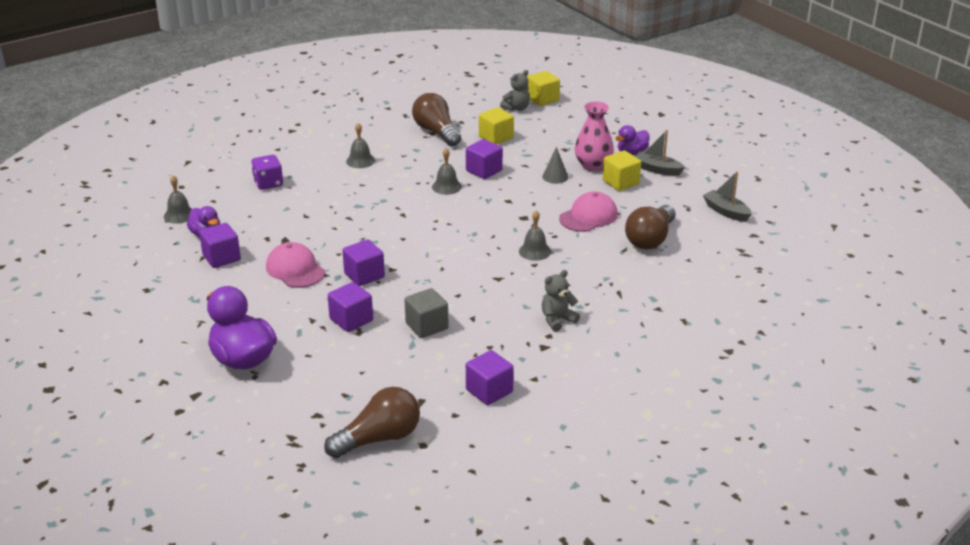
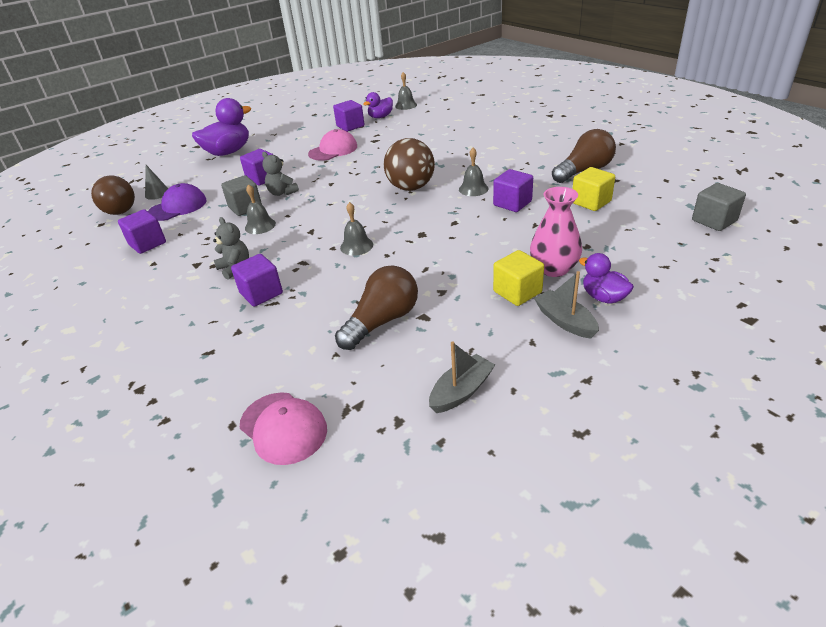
camera: 90 degrees right, 5 degrees up
purple dice [251,155,283,190] -> none
purple cube [342,240,385,286] -> purple cube moved to [231,254,283,307]
grey bell [346,123,375,168] -> grey bell moved to [245,184,276,234]
grey teddy bear [500,70,530,111] -> grey teddy bear moved to [262,152,299,196]
yellow cube [527,71,560,106] -> grey cube [692,183,746,231]
grey cone [542,147,568,184] -> grey cone moved to [145,165,168,200]
pink cap [559,191,618,232] -> pink cap moved to [240,392,327,465]
brown light bulb [625,205,675,249] -> brown light bulb turned 105 degrees clockwise [335,265,418,350]
grey boat [635,130,685,176] -> grey boat turned 60 degrees counterclockwise [534,271,599,339]
none -> purple cap [148,183,207,221]
none -> brown ball [384,138,435,191]

